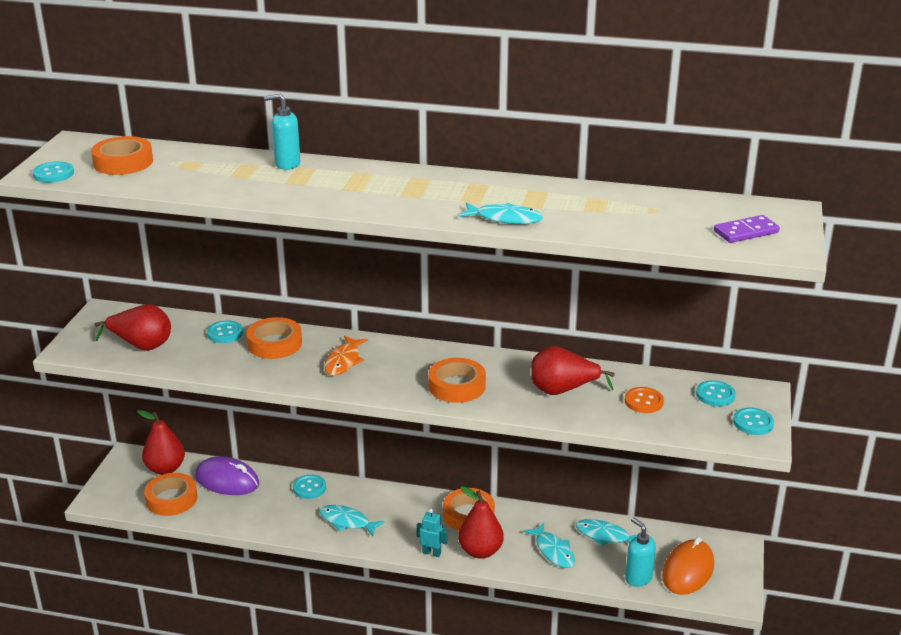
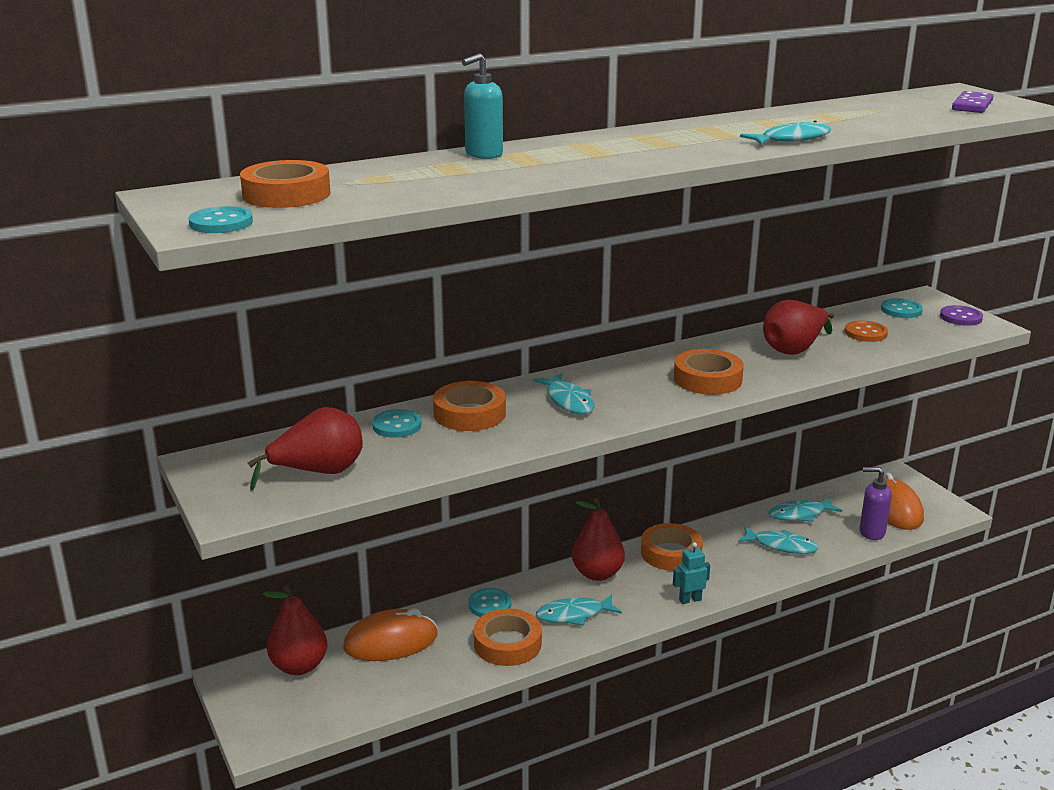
camera: 40 degrees left, 5 degrees down
orange tape [144,473,197,516] -> orange tape moved to [474,608,542,666]
purple mouse [195,456,259,495] -> orange mouse [343,608,437,661]
orange fish [324,335,368,376] -> turquoise fish [533,373,594,414]
red pear [458,486,504,559] -> red pear moved to [572,498,625,581]
turquoise soap dispenser [625,517,656,587] -> purple soap dispenser [860,467,892,540]
turquoise button [733,408,774,435] -> purple button [940,305,983,326]

